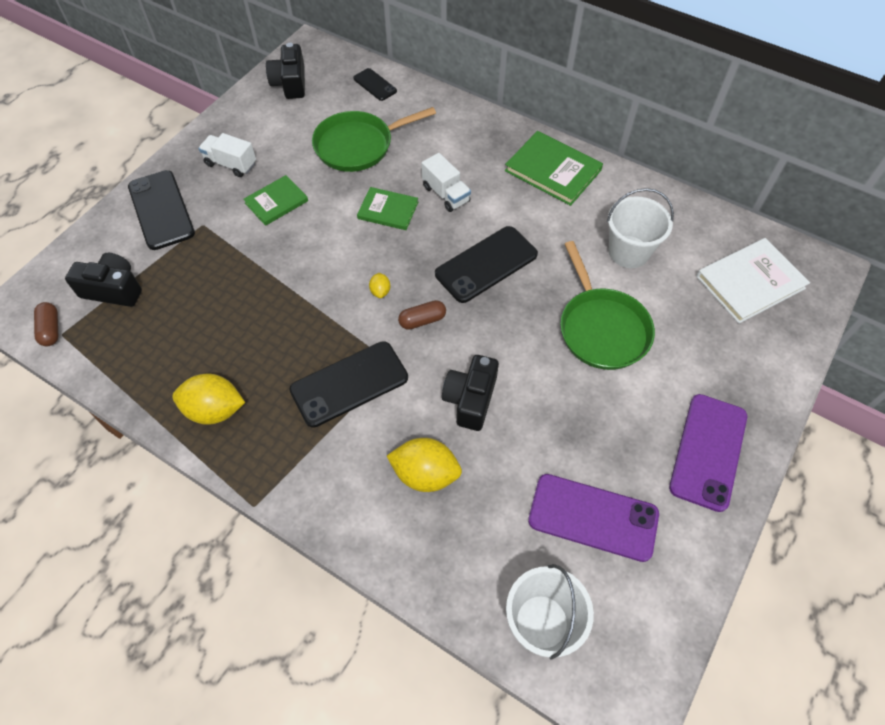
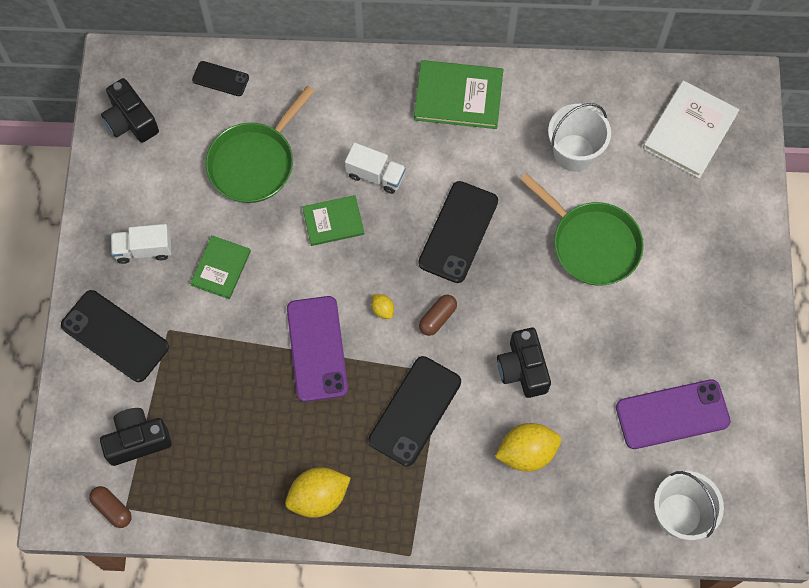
camera: 30 degrees left, 10 degrees up
purple phone [669,394,747,512] -> purple phone moved to [287,296,348,402]

